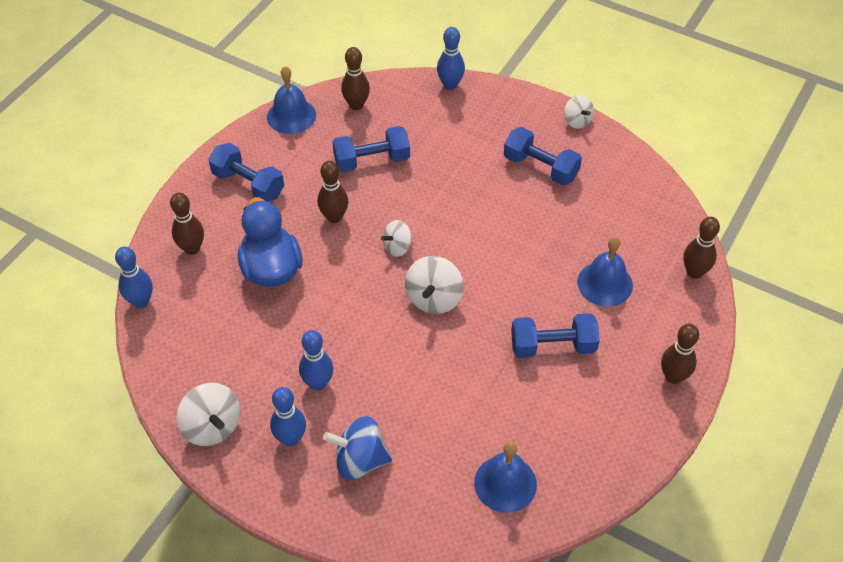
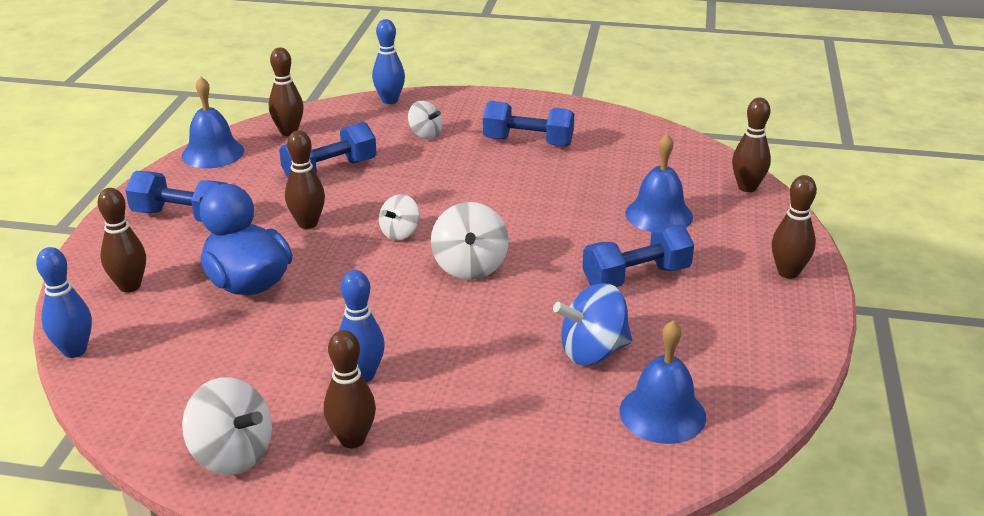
camera: 20 degrees left, 20 degrees down
blue bowling pin [270,387,306,446] -> brown bowling pin [324,330,376,448]
blue spinning top [323,416,392,480] -> blue spinning top moved to [553,283,632,365]
white spinning top [564,95,594,129] -> white spinning top moved to [408,101,443,139]

